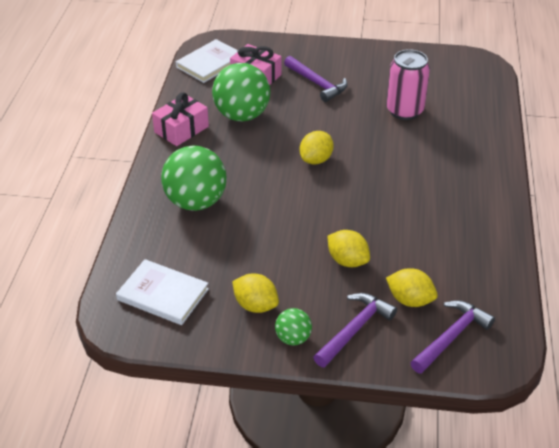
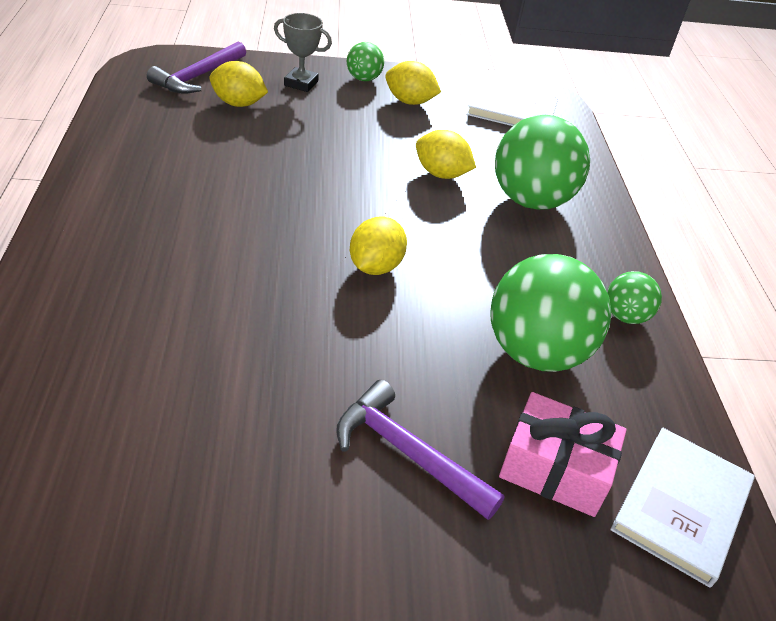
camera: 165 degrees right, 0 degrees up
pink gift [152,92,209,146] -> green ball [607,271,662,324]
purple hammer [313,293,397,367] -> grey trophy [274,13,332,92]
yellow lemon [328,230,370,267] -> yellow lemon moved to [416,130,476,179]
pink can [386,49,430,120] -> none

